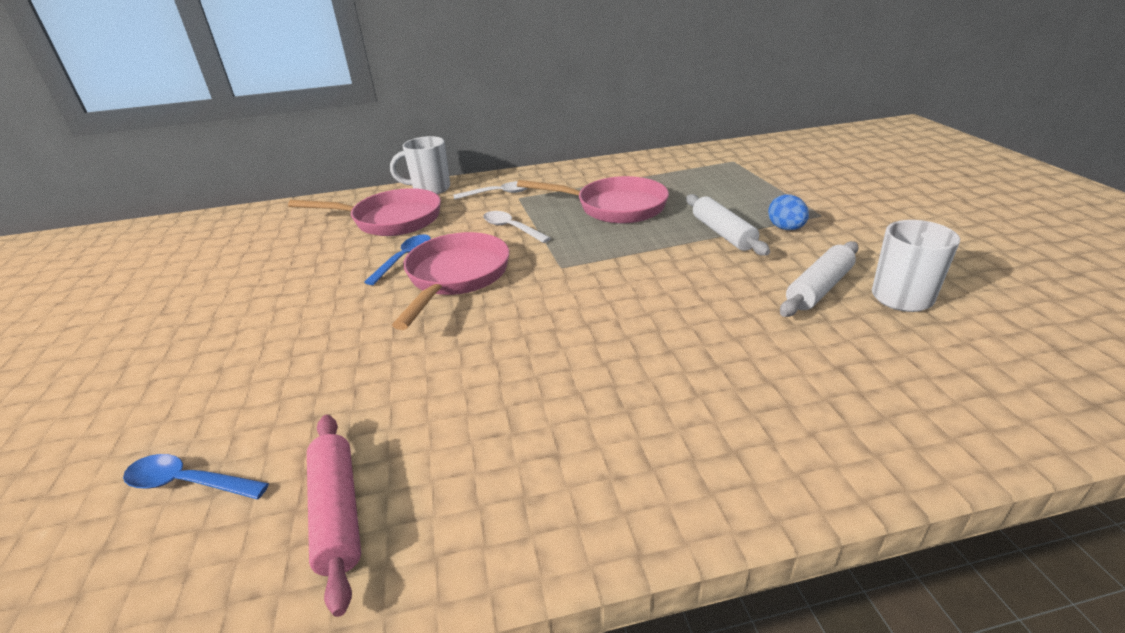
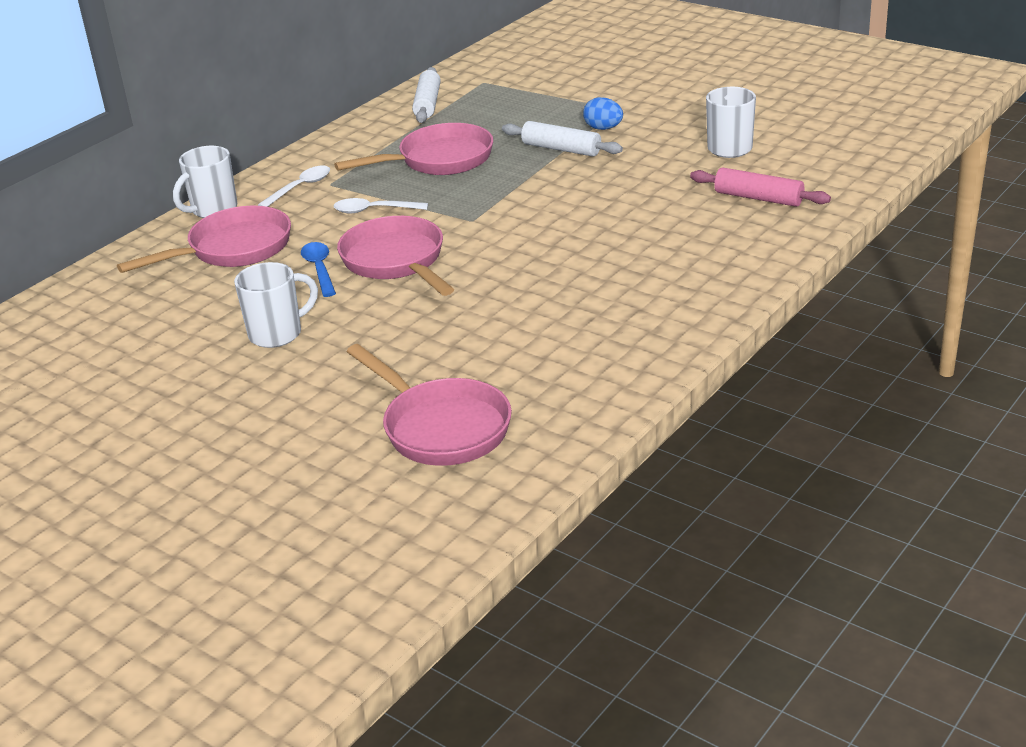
camera: 40 degrees left, 0 degrees up
blue spoon [123,454,269,499] -> pink pan [347,344,512,466]
pink rolling pin [307,415,361,617] -> pink rolling pin moved to [690,168,831,207]
white rolling pin [780,241,859,317] -> white rolling pin moved to [412,67,441,123]
none -> white mug [234,262,318,348]

